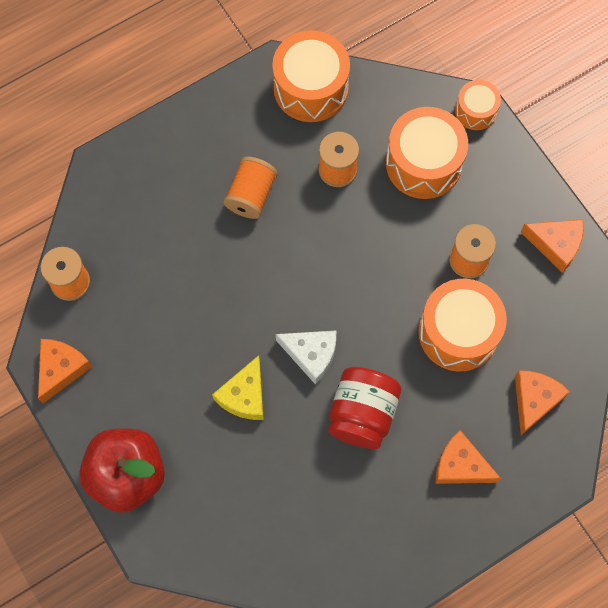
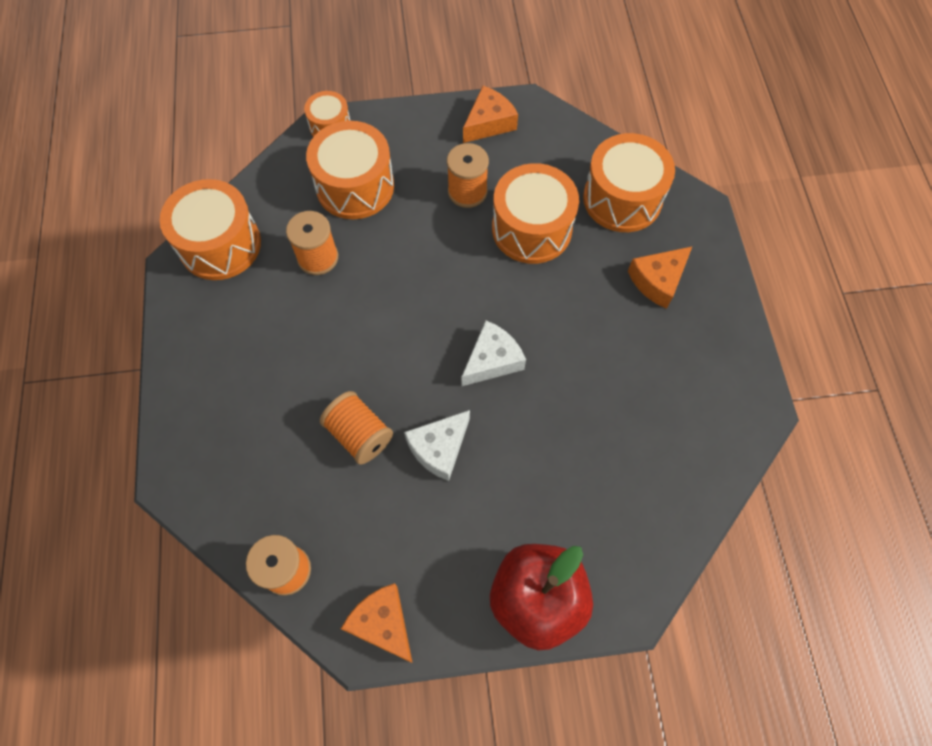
camera: 65 degrees left, 5 degrees down
yellow cheese [212,355,264,420] -> none
orange spool [223,157,278,219] -> orange spool moved to [320,391,393,465]
red jar [328,367,401,449] -> none
orange cheese [515,370,570,435] -> orange drum [583,133,675,232]
none -> white cheese [404,410,470,481]

